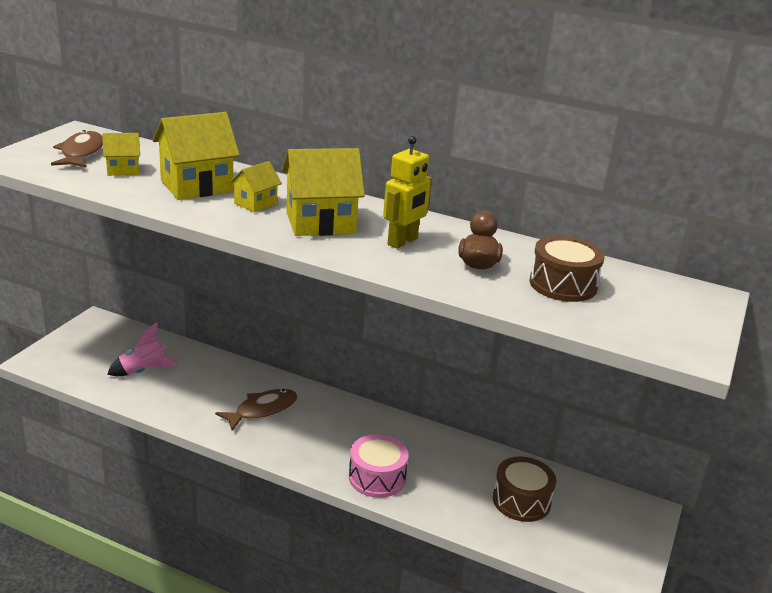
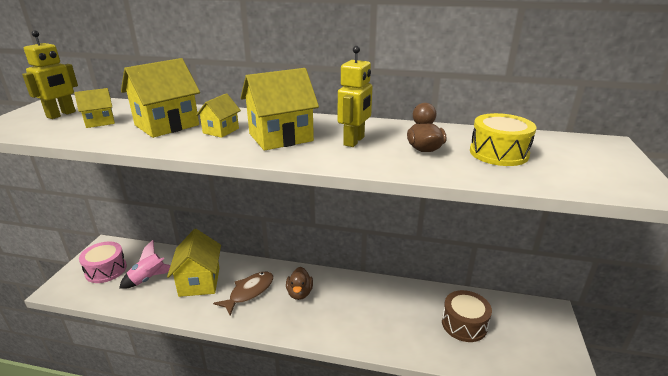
camera: 10 degrees left, 0 degrees up
brown fish [51,130,103,168] -> yellow robot [22,30,78,119]
pink drum [349,434,409,498] -> pink drum moved to [79,242,127,283]
brown drum [529,236,605,302] -> yellow drum [470,113,536,166]
none -> yellow house [167,229,221,297]
none -> brown duck [286,267,313,300]

